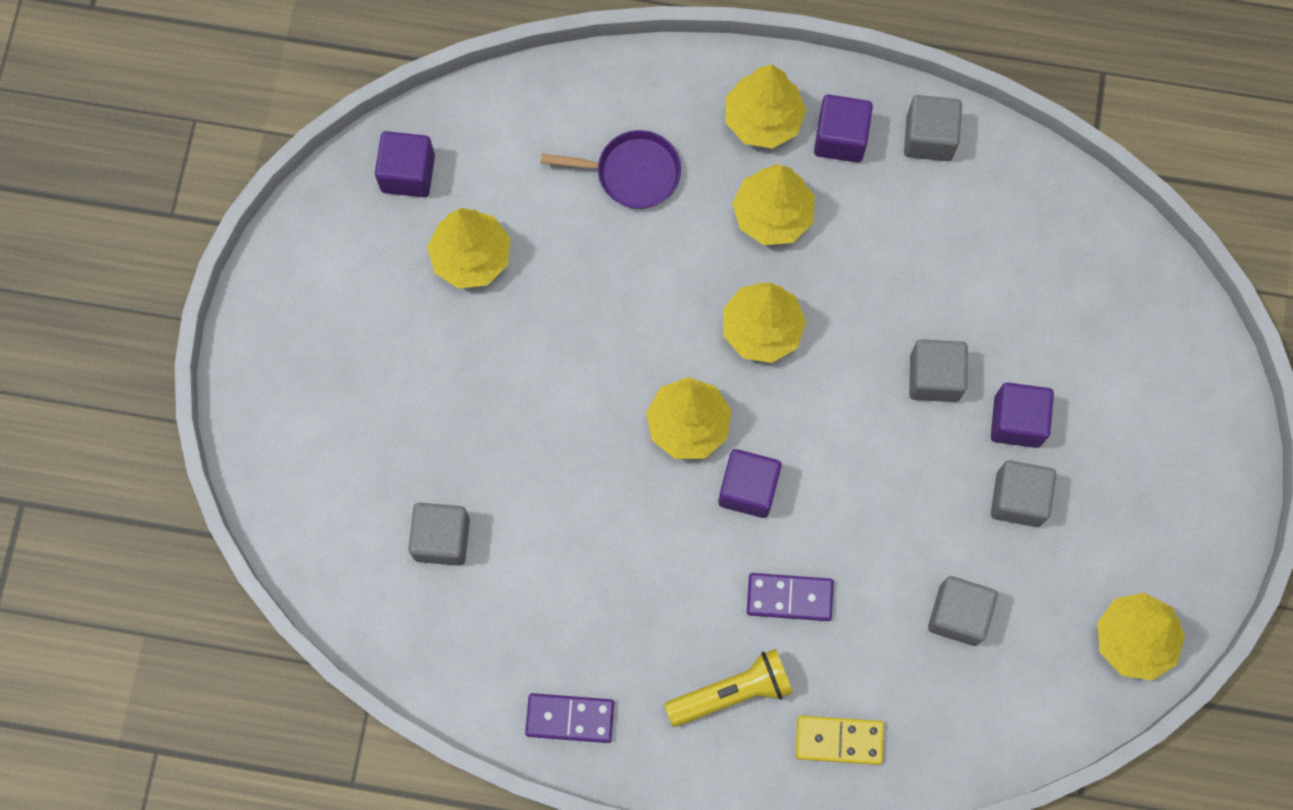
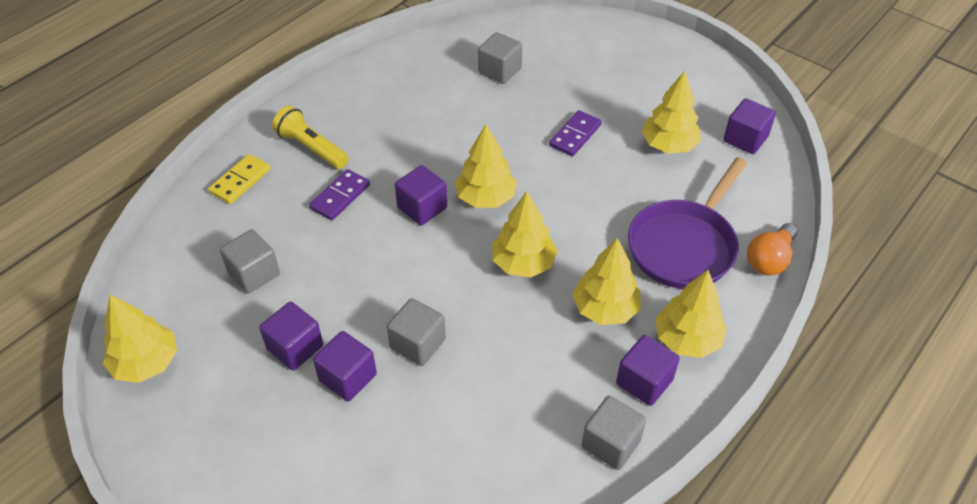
camera: 120 degrees right, 25 degrees down
purple domino [525,693,614,743] -> purple domino moved to [549,110,602,156]
purple pan [541,130,681,209] -> purple pan [628,157,747,289], size x1.64
yellow flashlight [664,649,793,727] -> yellow flashlight turned 120 degrees clockwise [272,106,349,169]
grey cube [991,460,1056,527] -> purple cube [259,302,323,370]
none -> orange light bulb [747,223,797,276]

